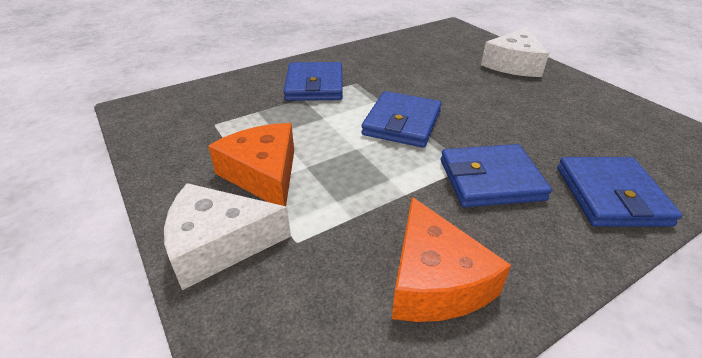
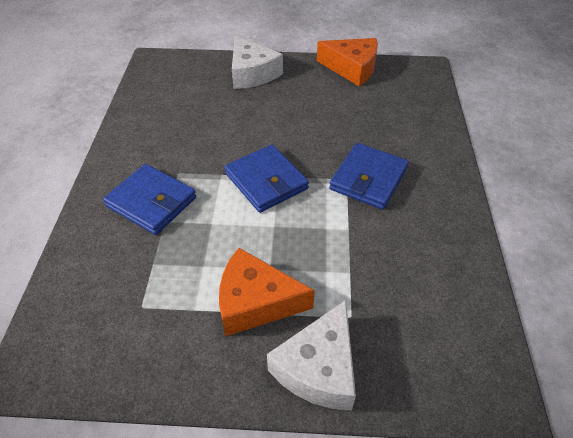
camera: 55 degrees left, 10 degrees up
orange cheese [392,197,511,322] -> orange cheese moved to [317,38,378,86]
blue wallet [557,157,682,227] -> none

